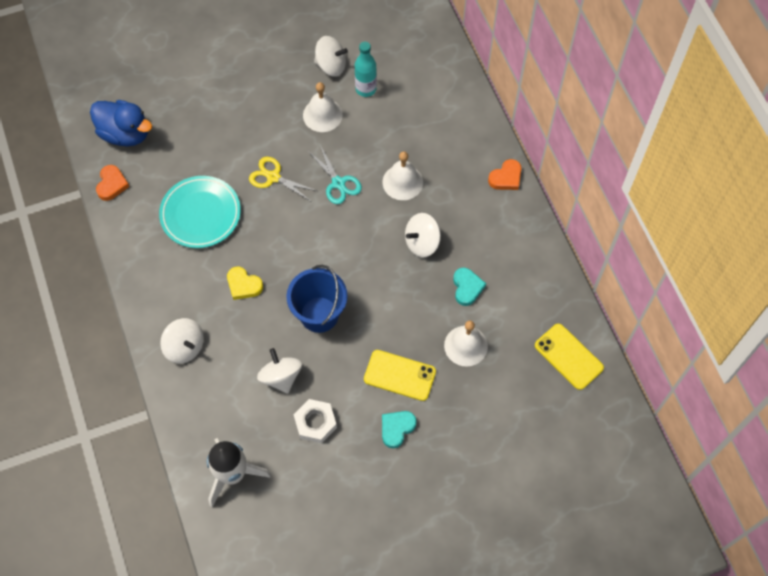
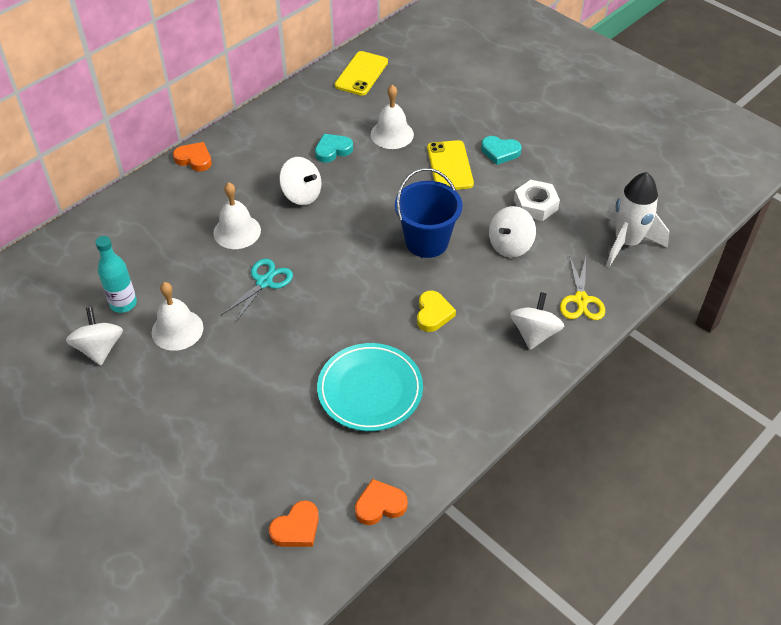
camera: 115 degrees left, 15 degrees down
blue duck [90,100,152,146] -> orange heart [269,500,319,547]
yellow scissors [249,157,317,201] -> yellow scissors moved to [560,255,605,320]

